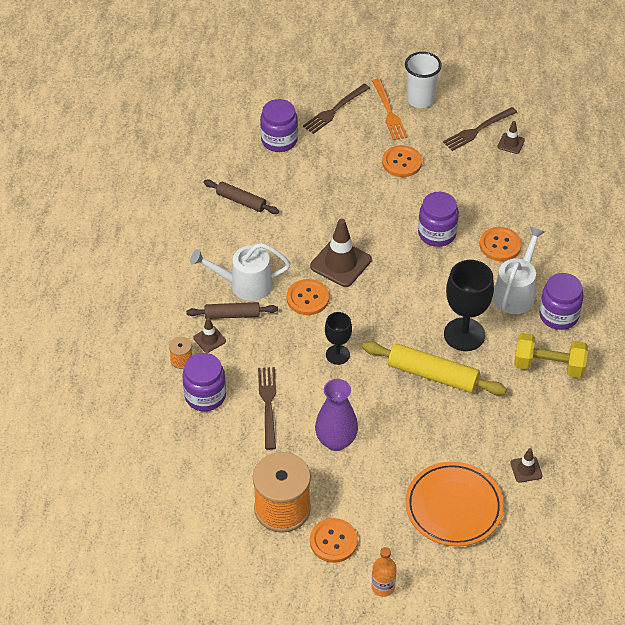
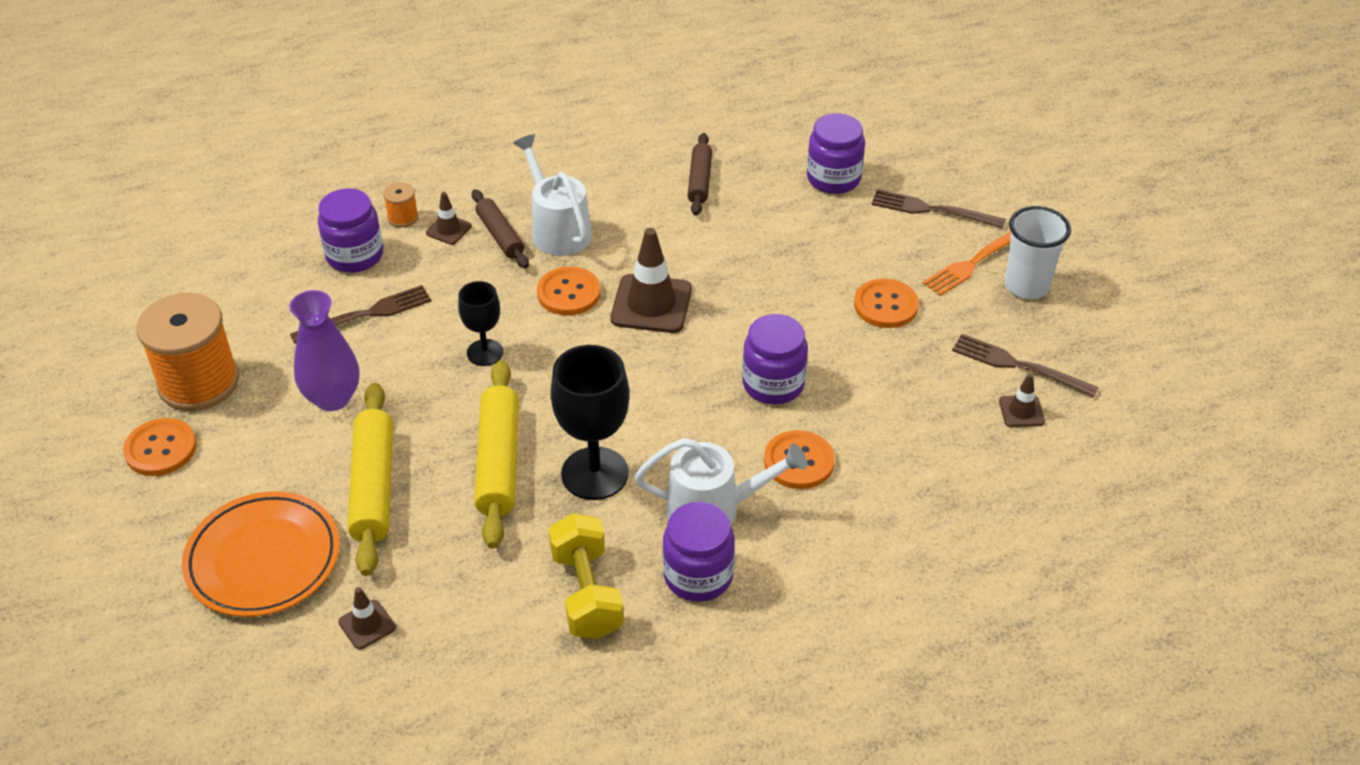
camera: 65 degrees right, 5 degrees down
orange bottle [372,547,397,597] -> none
none -> yellow rolling pin [348,383,393,576]

